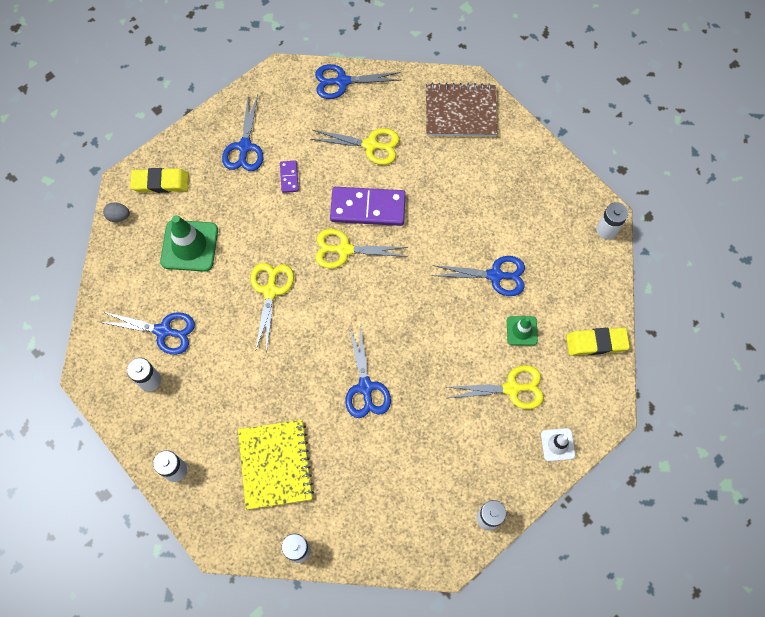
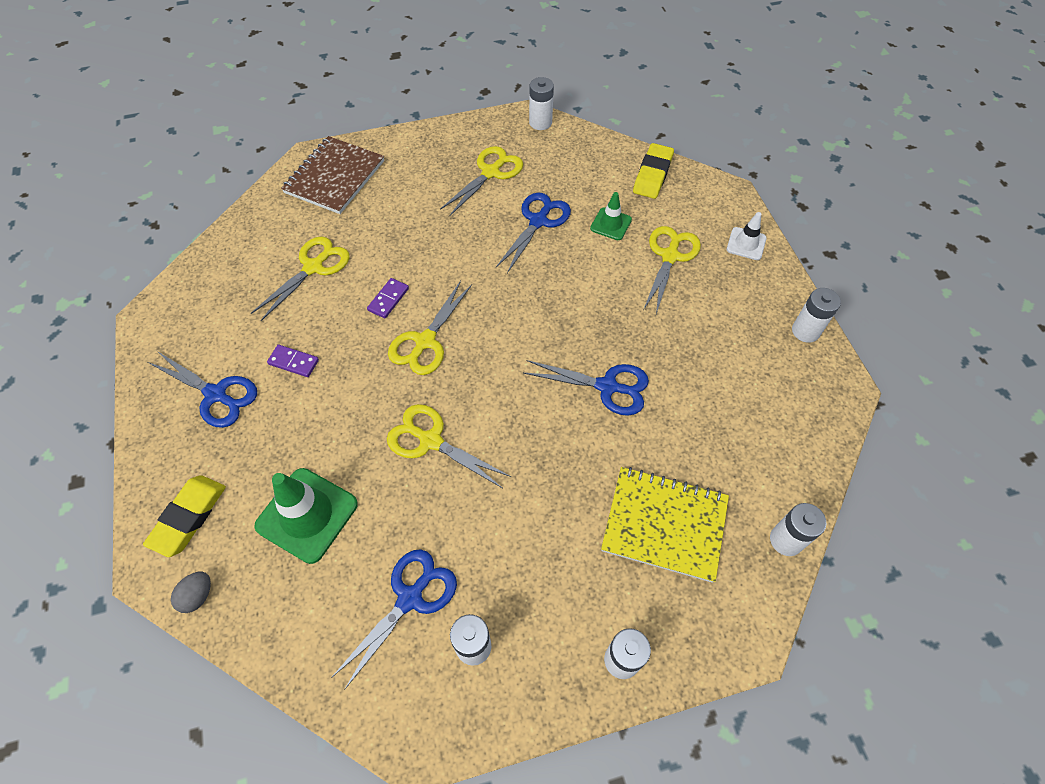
camera: 65 degrees left, 10 degrees down
blue scissors [315,64,401,99] -> none
purple domino [330,187,406,226] -> purple domino [367,278,409,318], size x0.47
none -> yellow scissors [440,146,523,216]

